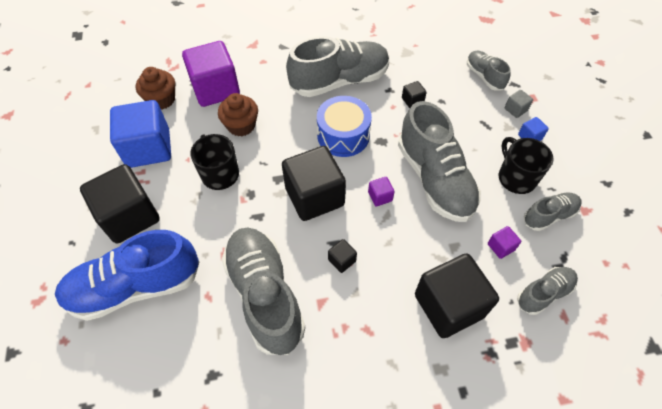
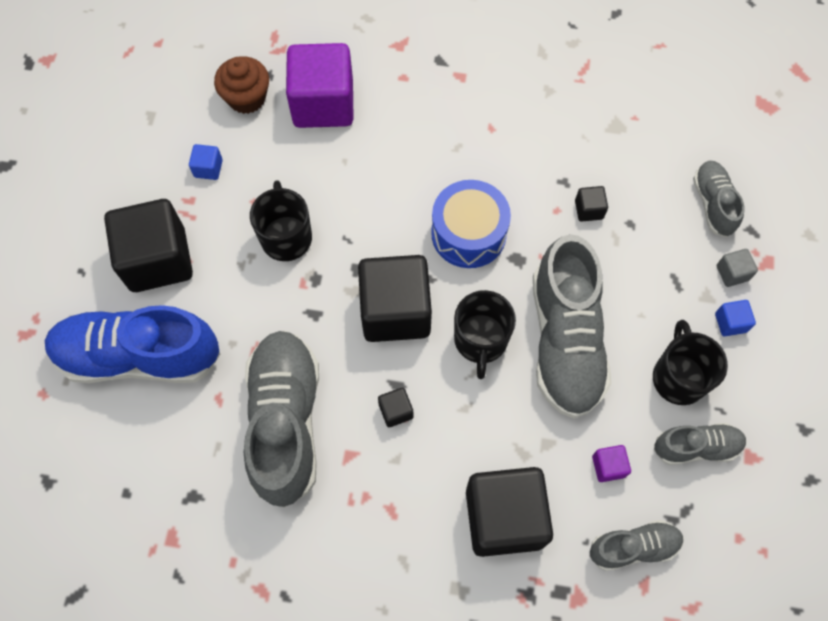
camera: 20 degrees right, 10 degrees up
blue cube [110,100,171,168] -> blue cube [189,144,223,180], size x0.41
brown cupcake [218,93,258,136] -> none
grey shoe [286,36,389,97] -> none
purple cube [368,177,395,206] -> black mug [454,290,516,379]

